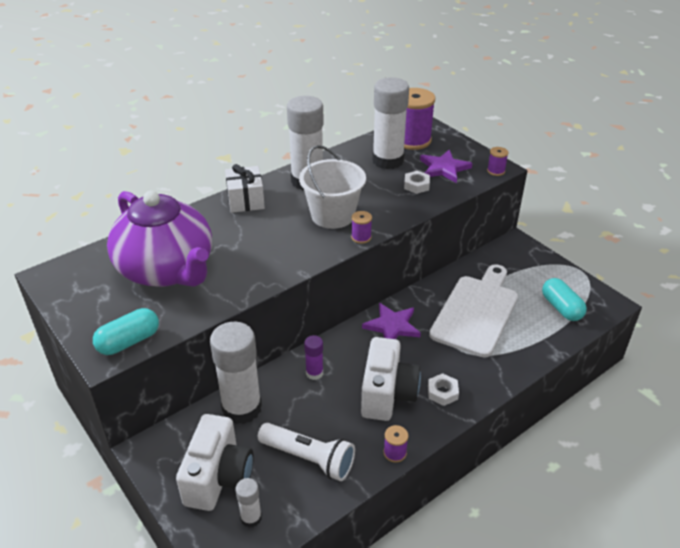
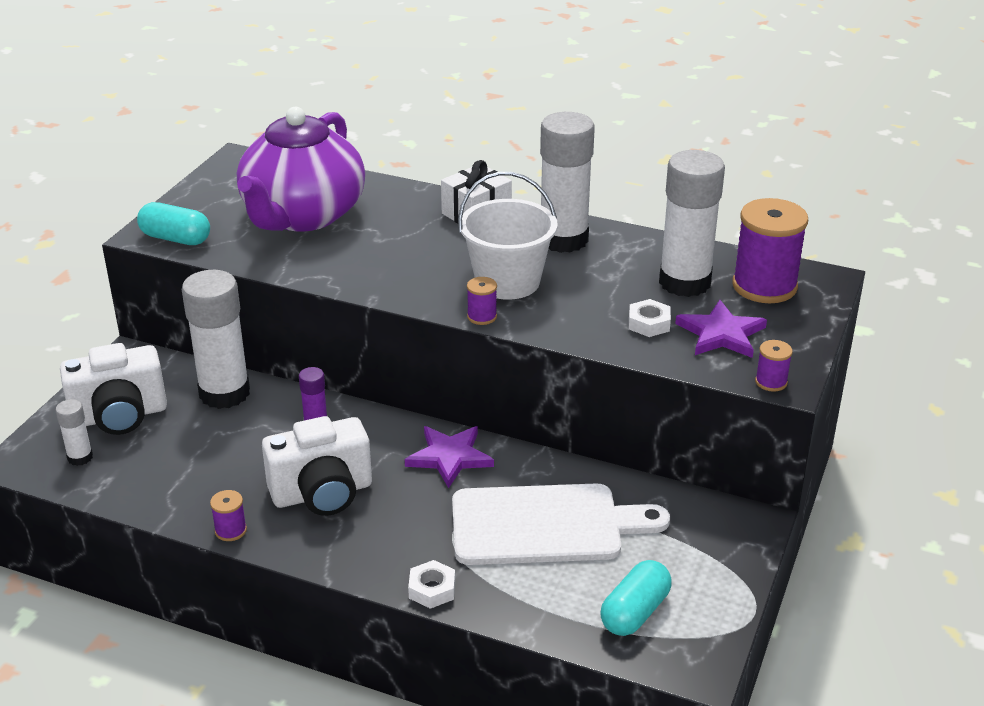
camera: 60 degrees right, 5 degrees down
white flashlight [258,423,355,481] -> none
white nut [428,373,459,406] -> white nut moved to [408,560,455,609]

